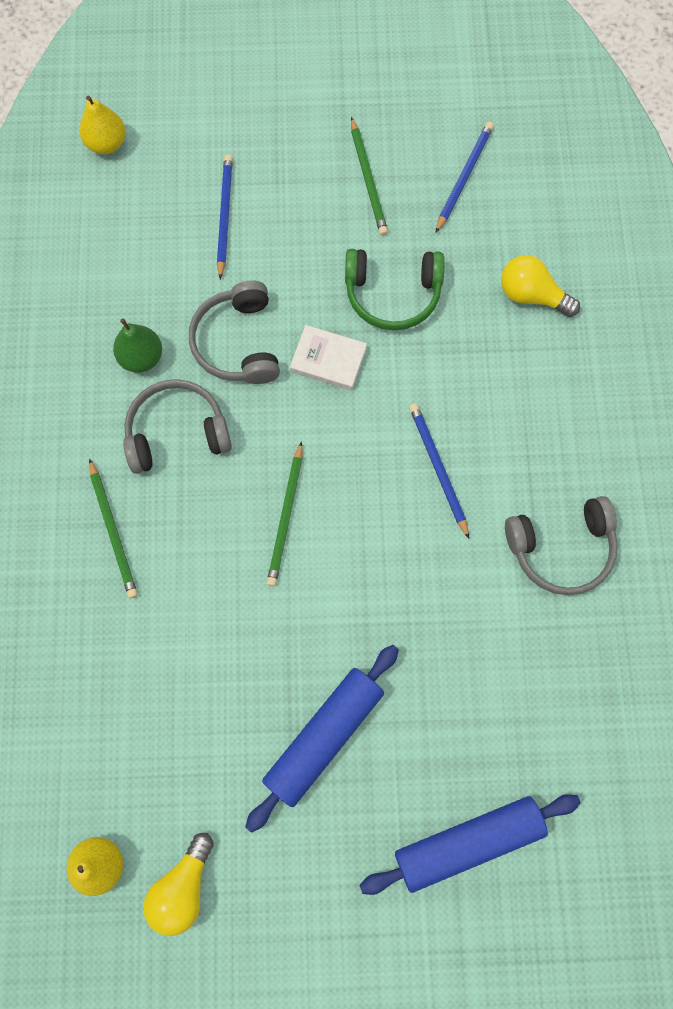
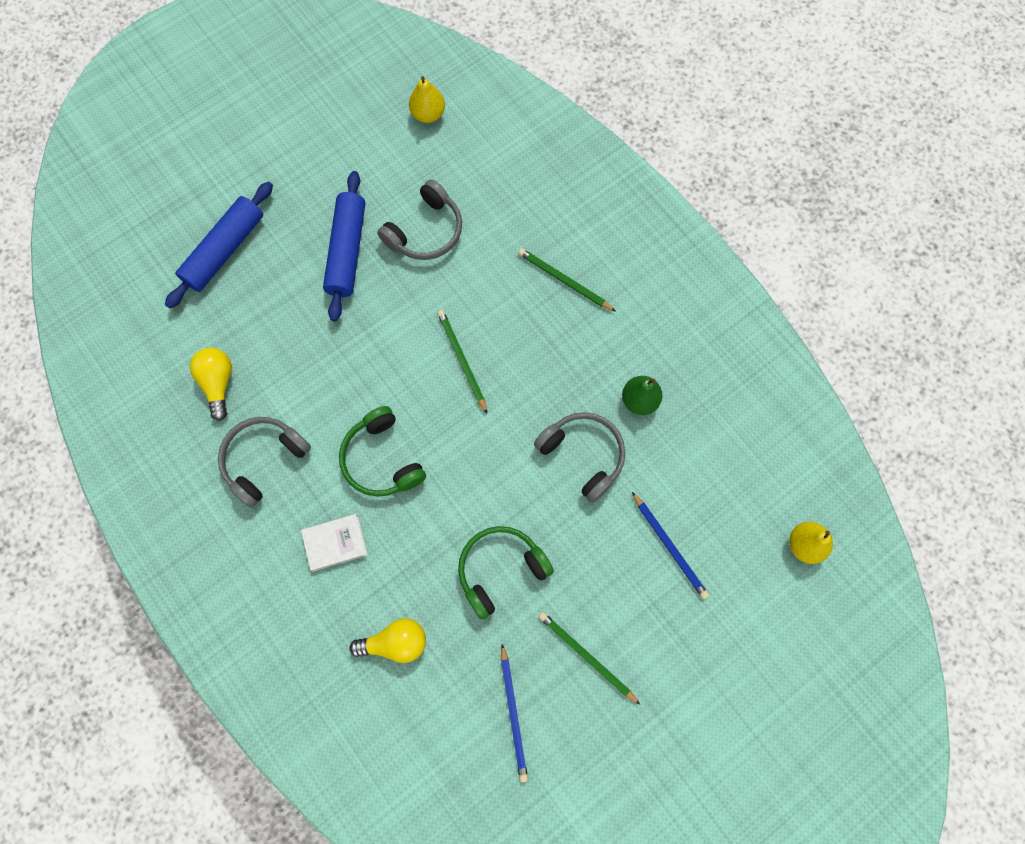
camera: 145 degrees right, 0 degrees up
grey headphones [123,379,232,474] -> grey headphones moved to [377,179,462,260]
yellow light bulb [143,833,214,936] -> yellow light bulb moved to [190,348,232,421]
white book [290,325,367,390] -> white book moved to [301,514,368,572]
blue pencil [409,403,469,539] -> green headphones [339,406,426,497]

